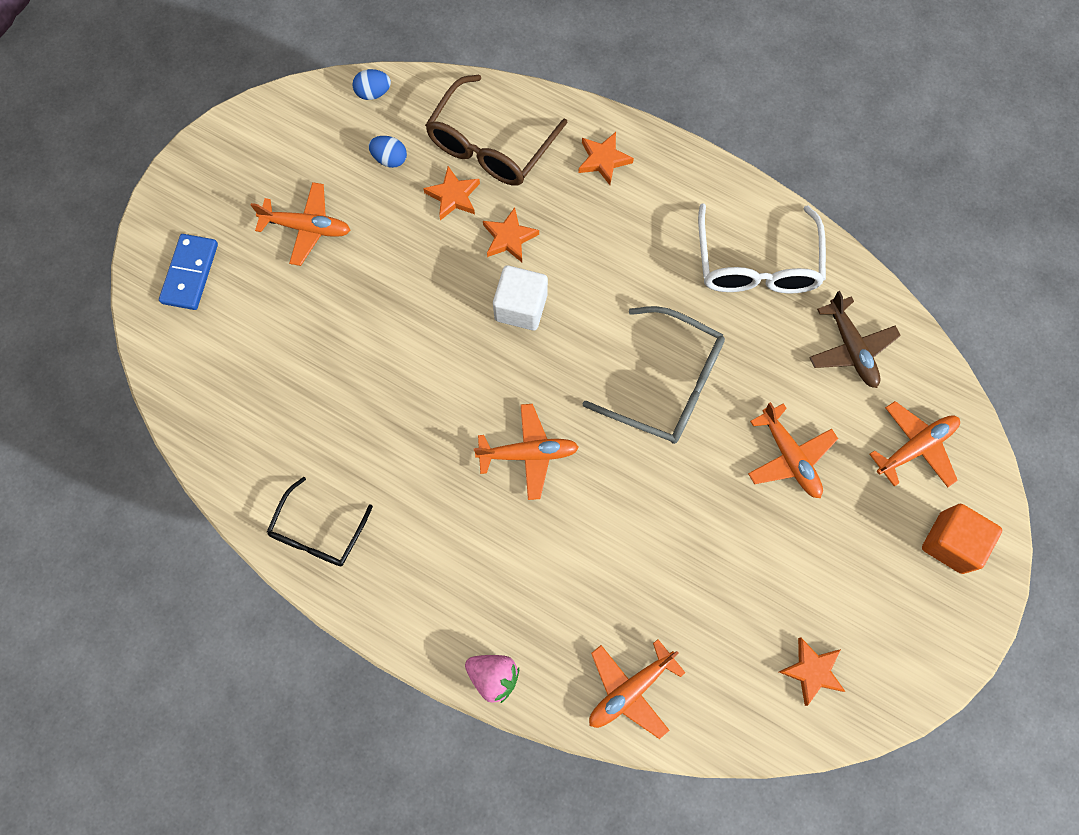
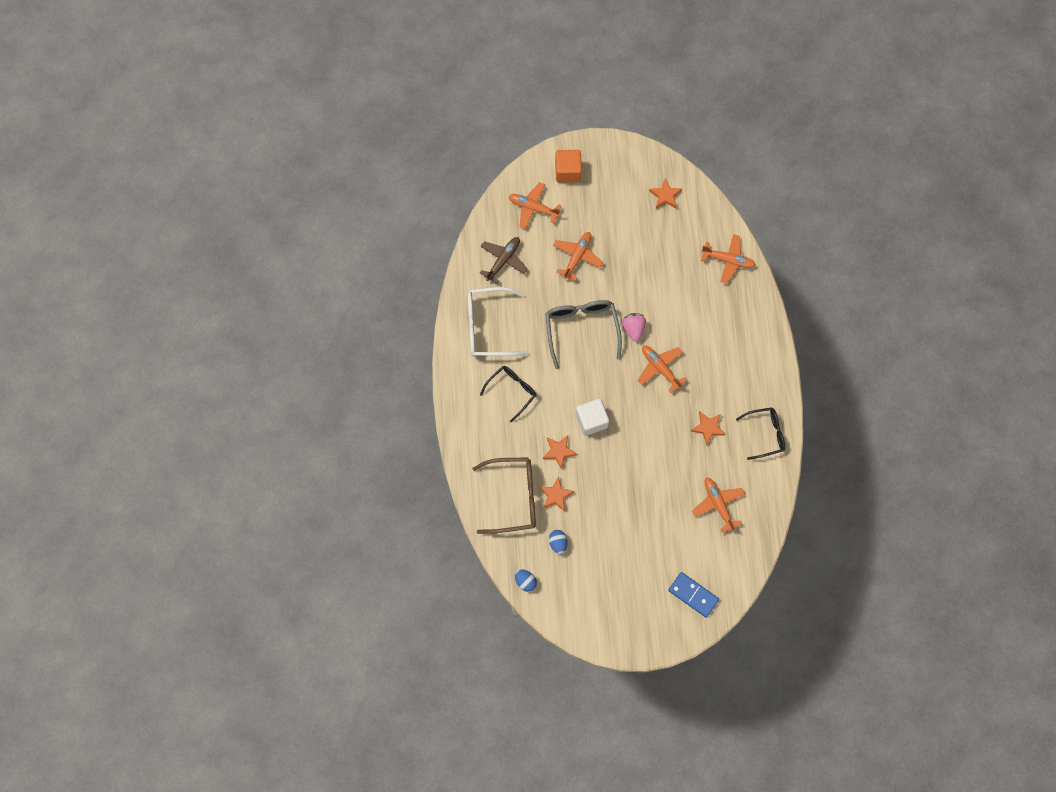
camera: 125 degrees left, 0 degrees up
blue domino [159,234,218,310] -> blue domino turned 60 degrees clockwise [668,572,719,618]
orange plane [251,182,351,266] -> orange plane moved to [692,477,745,533]
pink strawberry [465,655,519,704] -> pink strawberry moved to [622,313,646,342]
orange star [578,132,634,185] -> orange star moved to [691,412,726,445]
white glasses [698,204,826,294] -> white glasses turned 150 degrees counterclockwise [468,287,528,356]
none -> black glasses [480,366,536,423]

